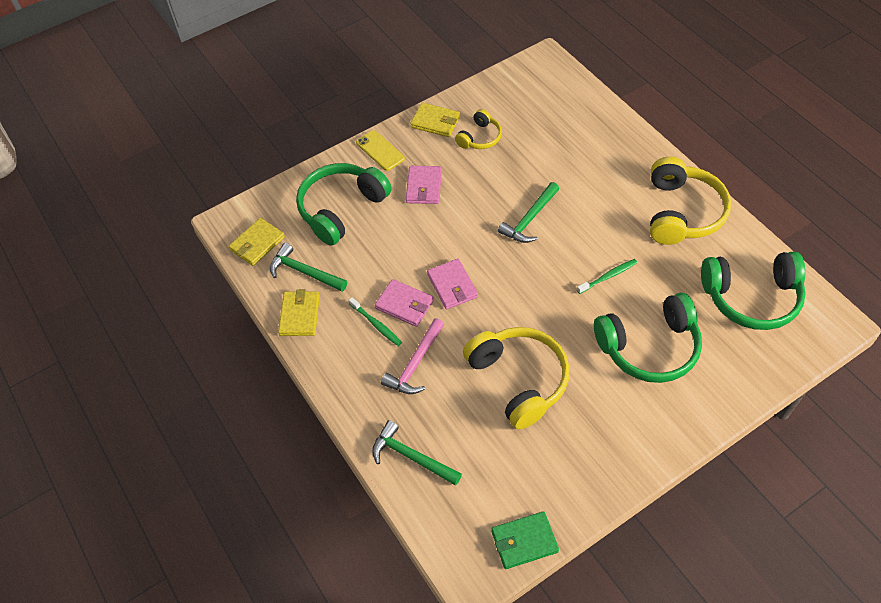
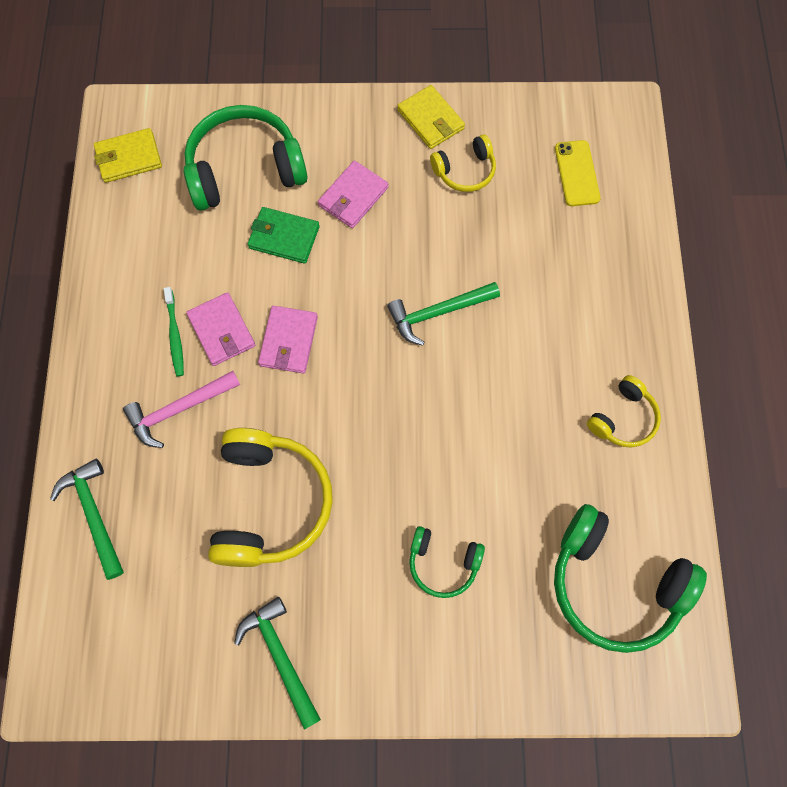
camera: 30 degrees right, 15 degrees up
green hammer [270,243,347,292] -> green hammer moved to [234,597,321,730]
yellow wallet [278,289,320,336] -> none
yellow phone [356,130,405,171] -> yellow phone moved to [555,140,600,206]
green wallet [491,511,559,569] -> green wallet moved to [248,207,320,264]
green toothbrush [577,259,638,294] -> none
green headphones [594,293,702,383] -> green headphones [409,526,485,598], size x0.53
yellow headphones [650,157,731,245] -> yellow headphones [587,375,661,448], size x0.53

